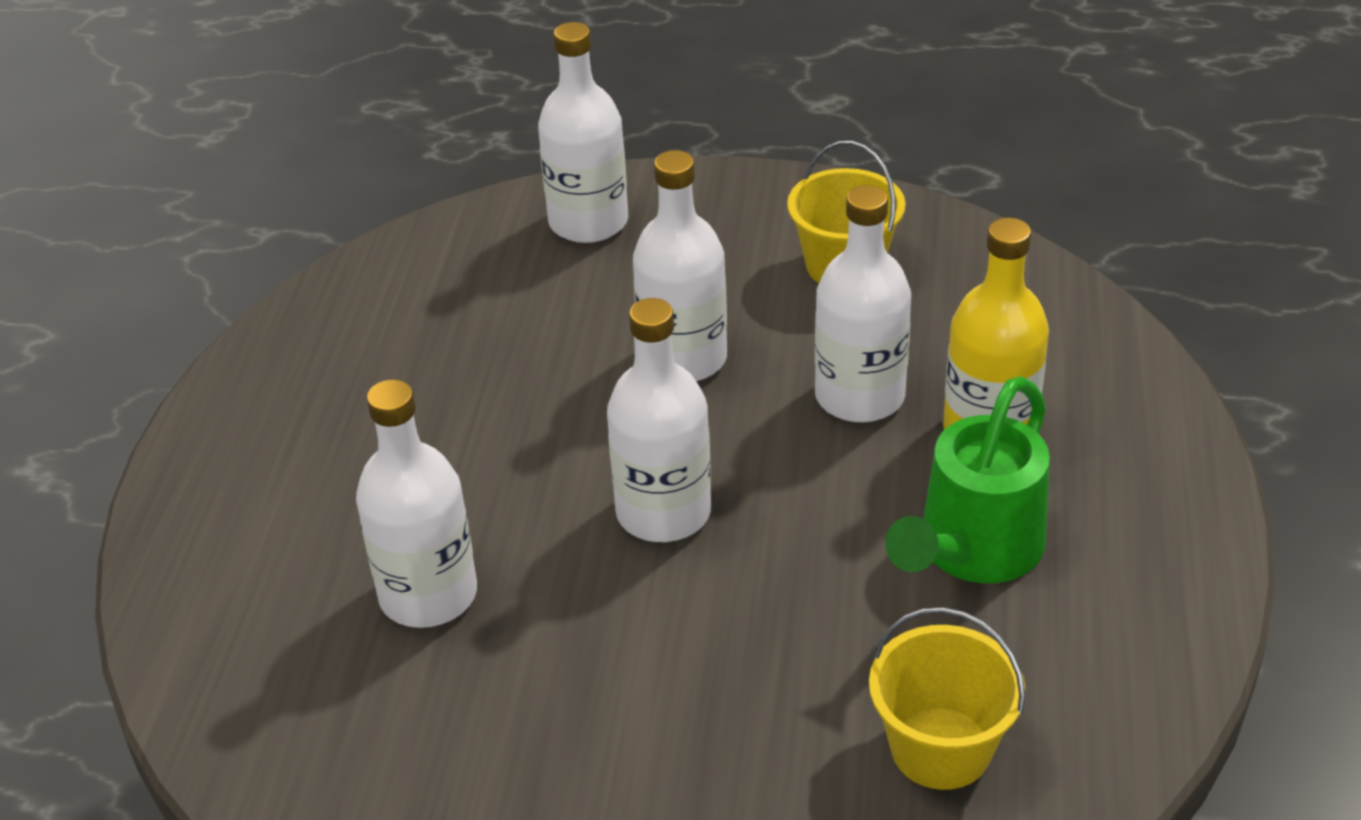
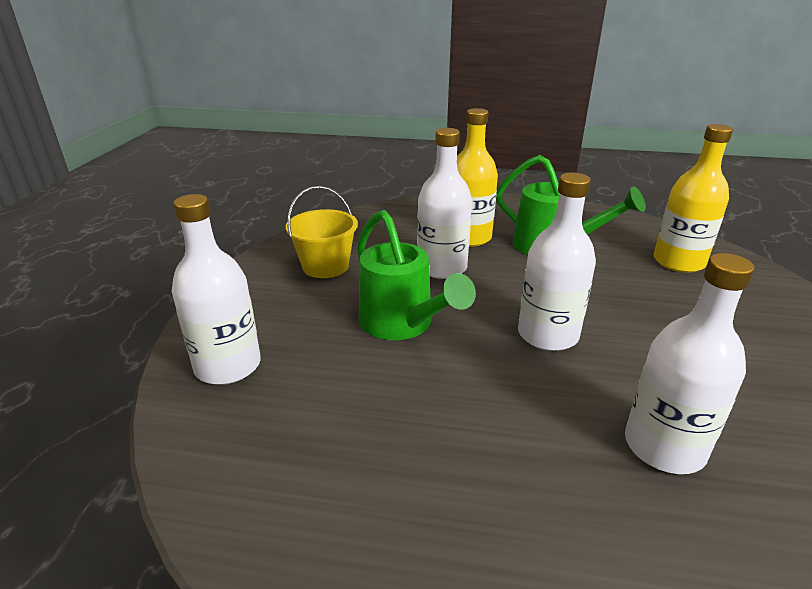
camera: 90 degrees left, 10 degrees down
white bottle [633,150,727,381] -> green watering can [357,210,476,340]
yellow bucket [869,607,1025,790] -> yellow bottle [654,124,733,273]

